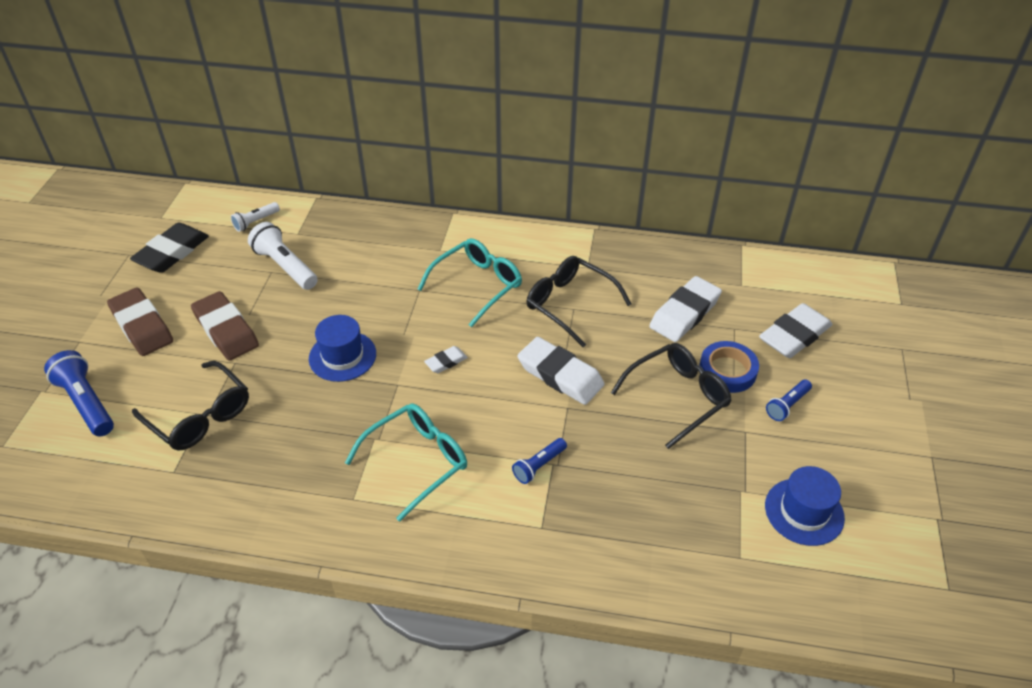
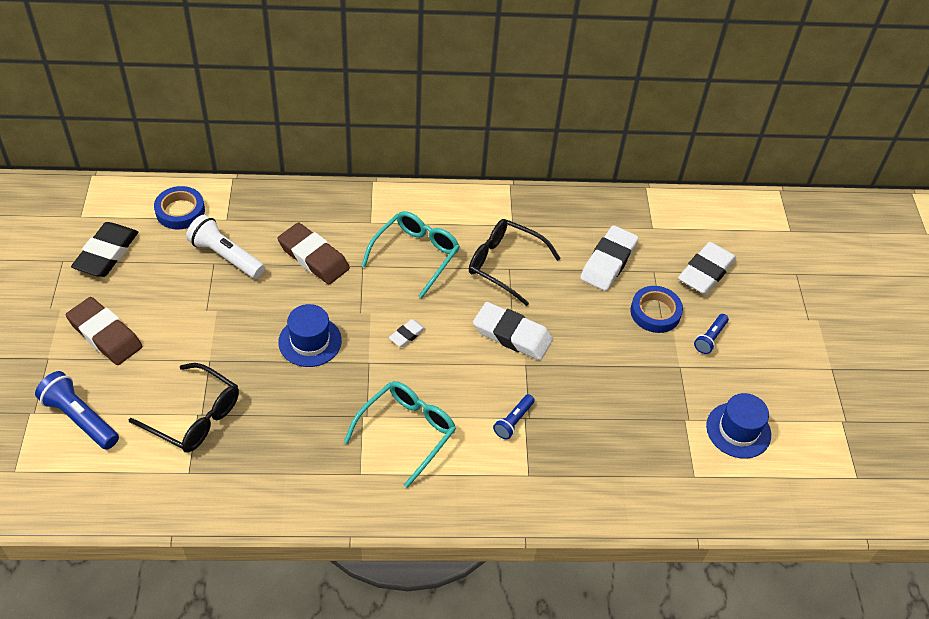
camera: 15 degrees left, 5 degrees up
brown eraser [191,291,259,361] -> brown eraser moved to [277,222,350,284]
white flashlight [231,202,280,232] -> blue tape [154,186,205,230]
black glasses [611,343,732,449] -> none

